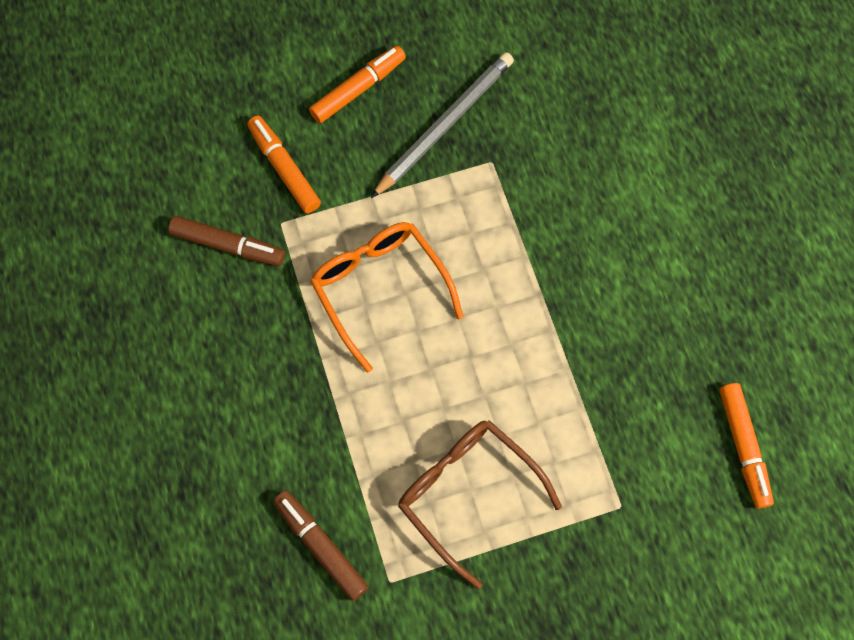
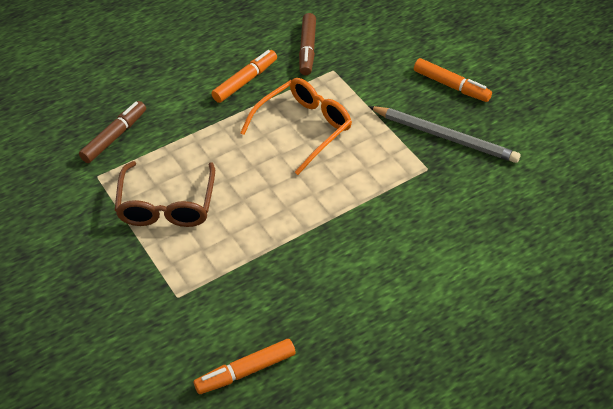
camera: 75 degrees right, 20 degrees down
orange marker [247,116,321,213] -> orange marker moved to [211,50,277,103]
brown glasses [398,420,562,589] -> brown glasses turned 150 degrees clockwise [115,161,215,227]

